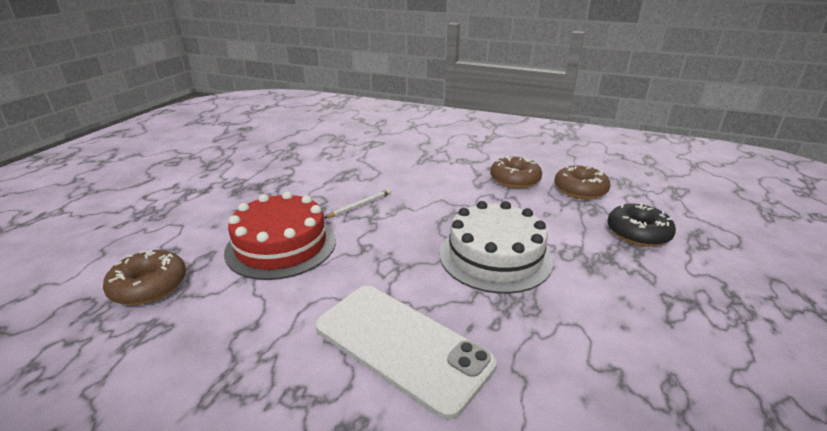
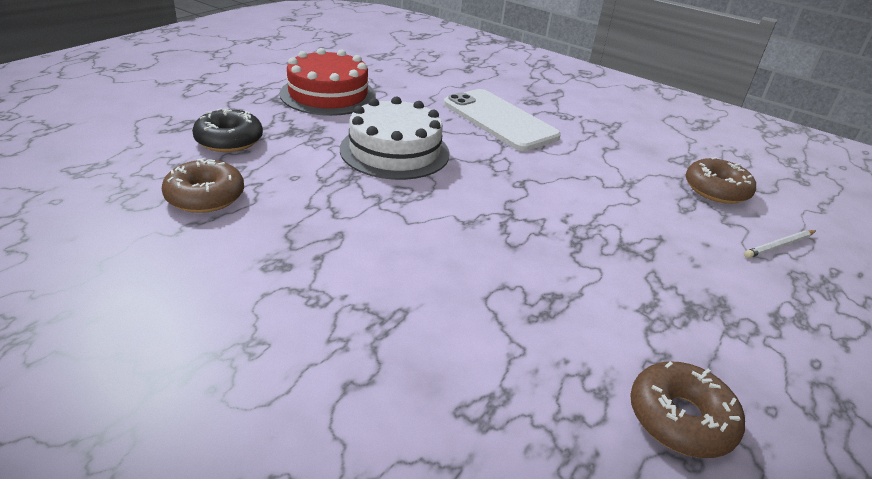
camera: 170 degrees left, 5 degrees up
red cake [224,191,336,280] -> red cake moved to [280,48,376,116]
white pencil [324,189,391,218] -> white pencil moved to [744,230,816,258]
brown donut [490,156,542,188] -> brown donut moved to [630,361,745,458]

